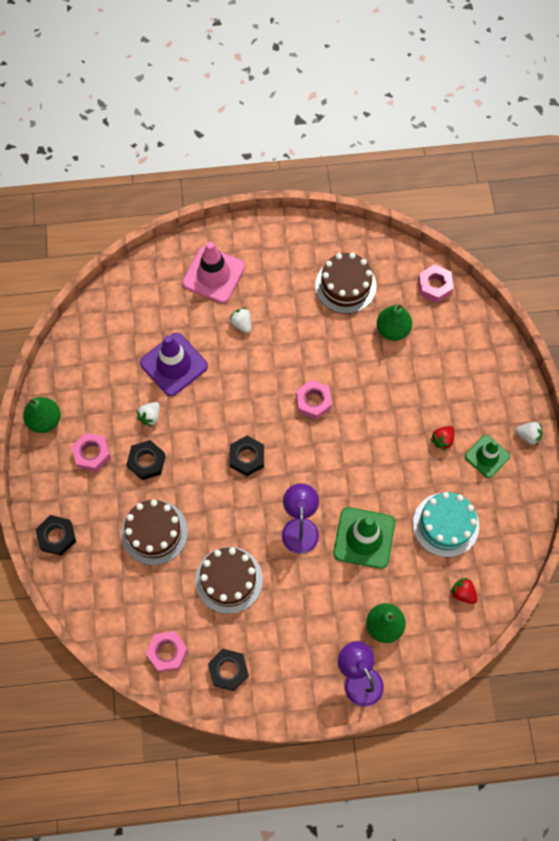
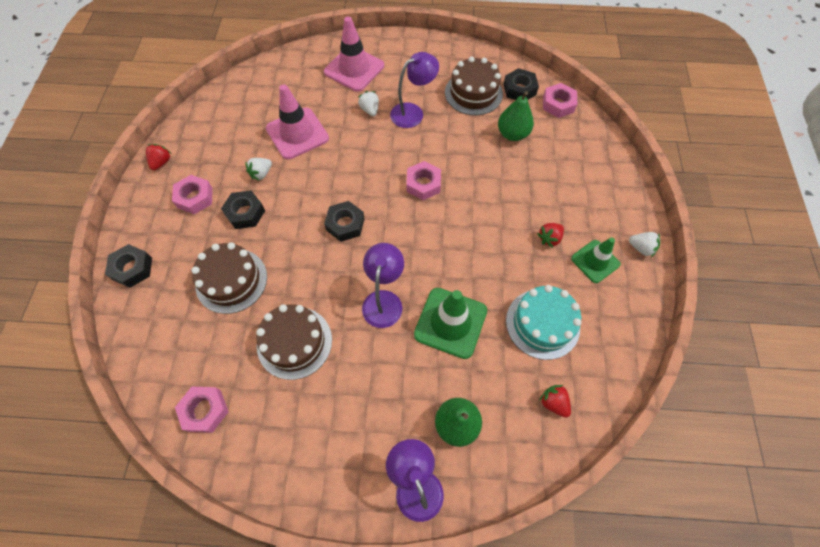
camera: 10 degrees right, 5 degrees down
green pear [23,397,60,433] -> red strawberry [146,144,172,170]
purple traffic cone [140,333,208,396] -> pink traffic cone [266,84,329,160]
black nut [208,649,249,691] -> black nut moved to [503,68,539,100]
none -> purple lamp [390,52,439,128]

